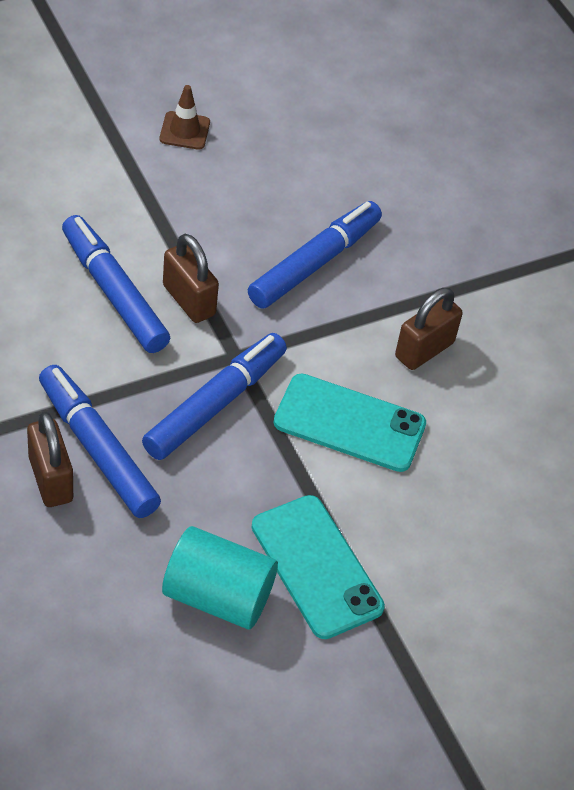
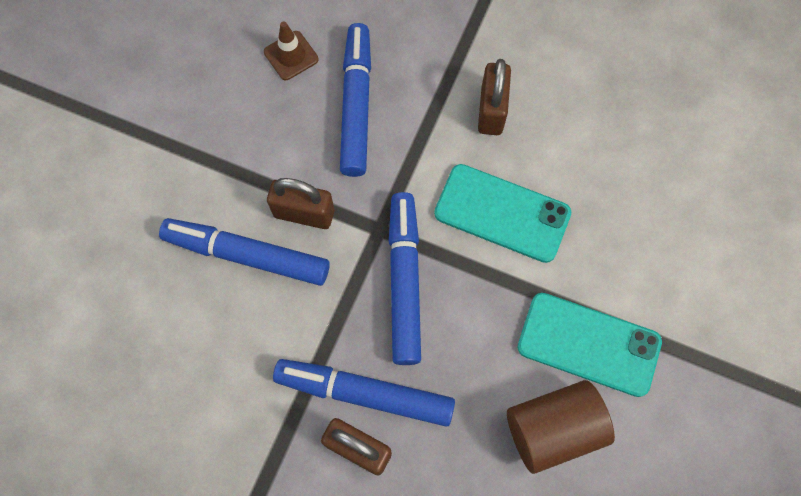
camera: 35 degrees left, 20 degrees up
brown traffic cone [160,85,210,150] -> brown traffic cone moved to [264,22,319,80]
turquoise cylinder [162,526,278,630] -> brown cylinder [507,380,615,474]
turquoise phone [273,373,426,472] -> turquoise phone turned 45 degrees clockwise [434,164,571,263]

